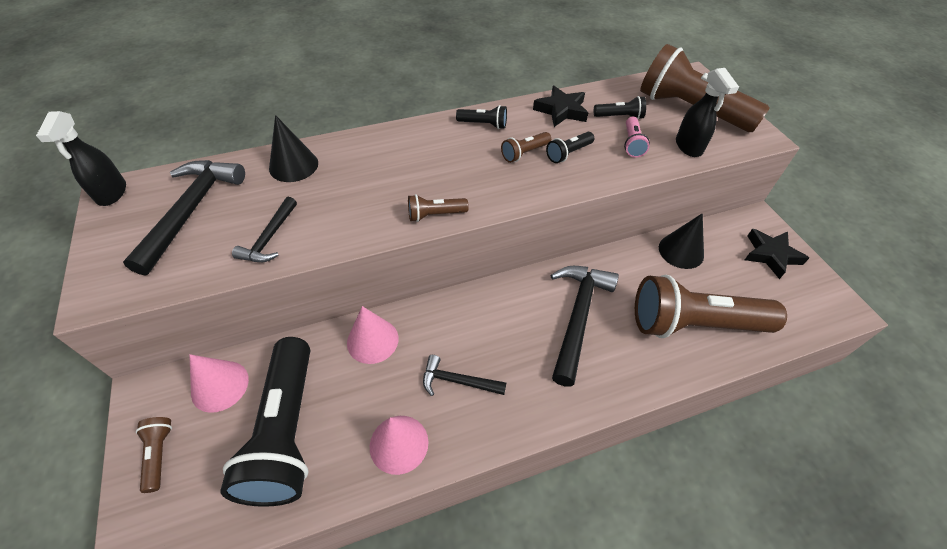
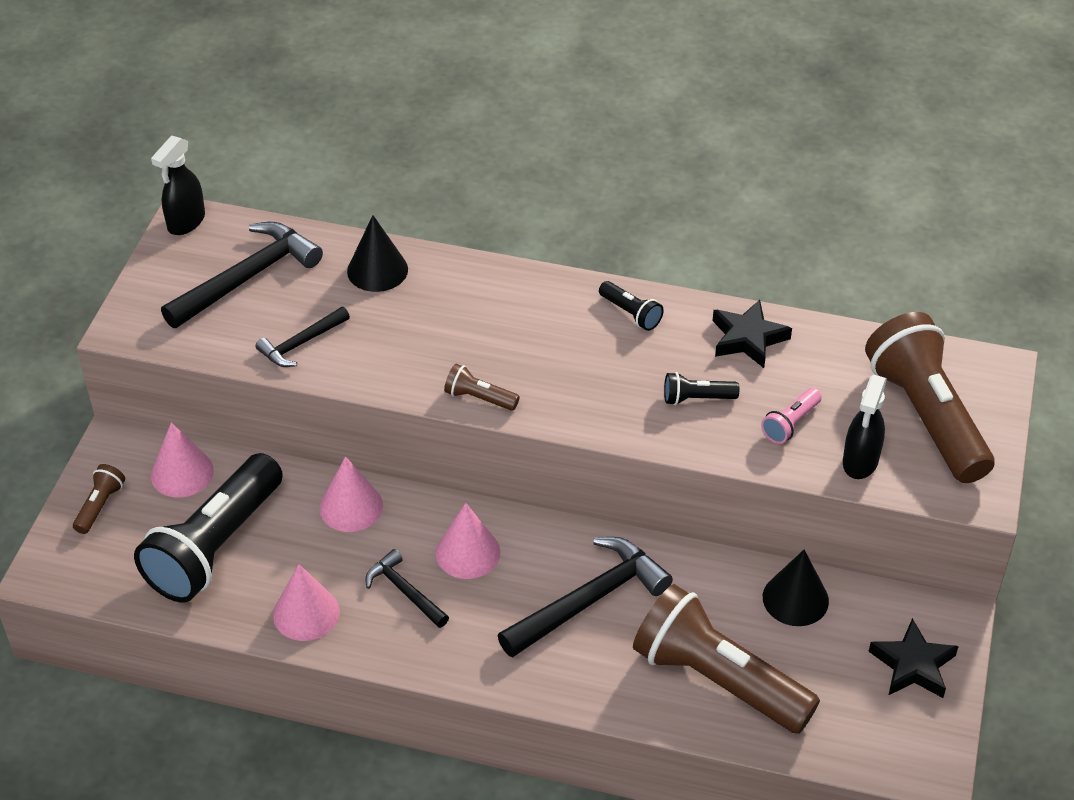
camera: 35 degrees right, 5 degrees down
brown flashlight [501,132,551,163] -> none
black flashlight [594,96,646,119] -> none
none -> pink cone [436,503,500,579]

